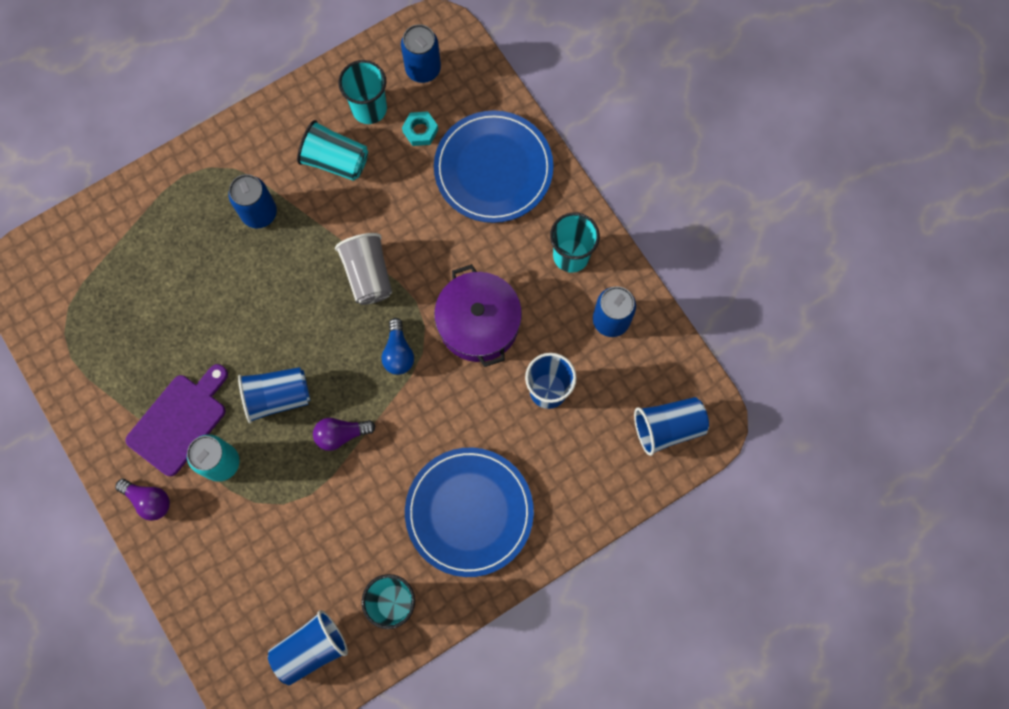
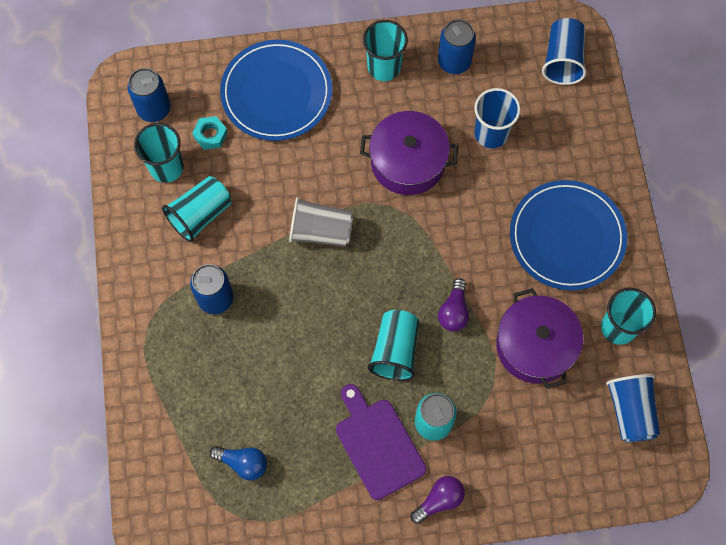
camera: 65 degrees left, 5 degrees down
blue cup [238,367,310,423] -> turquoise cup [368,310,419,381]
blue light bulb [381,318,414,375] -> blue light bulb moved to [210,446,267,480]
none -> purple pot [496,288,583,389]

